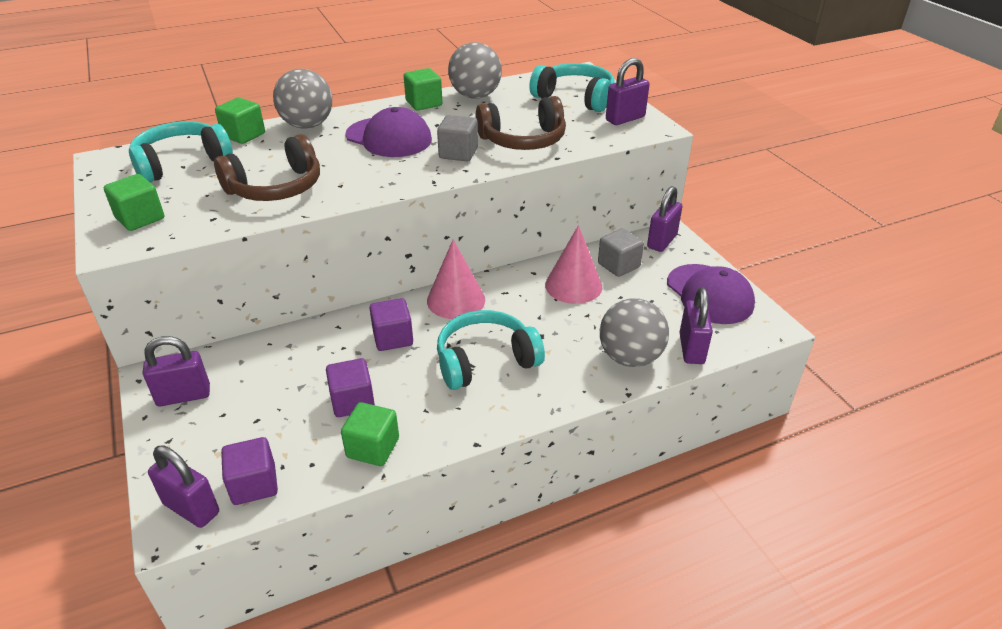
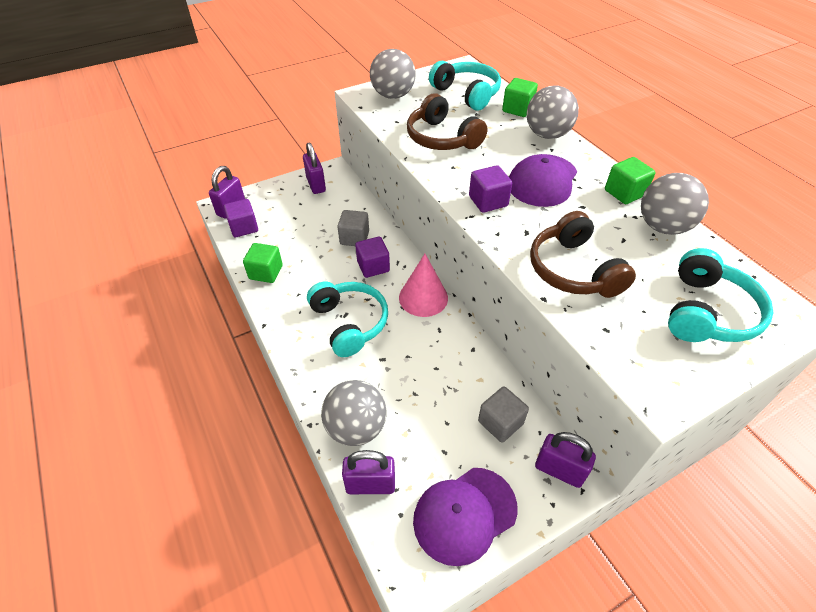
camera: 85 degrees right, 10 degrees up
green cube [104,174,164,231] -> grey ball [370,49,416,99]
purple cube [326,358,375,417] -> purple cube moved to [469,165,513,213]
grey cube [437,115,478,161] -> grey cube moved to [337,210,369,246]
pink cone [545,225,602,304] -> none
purple padlock [606,58,650,125] -> none

